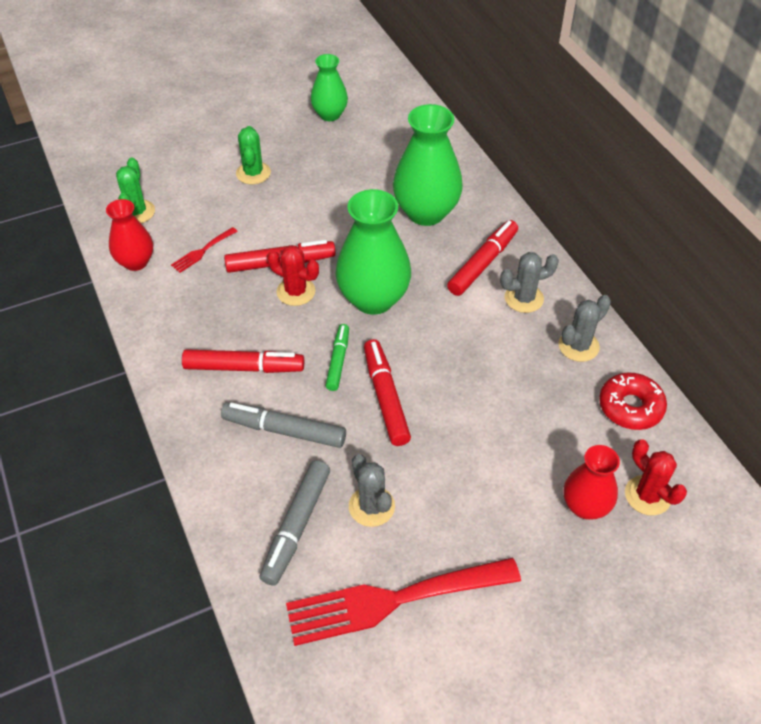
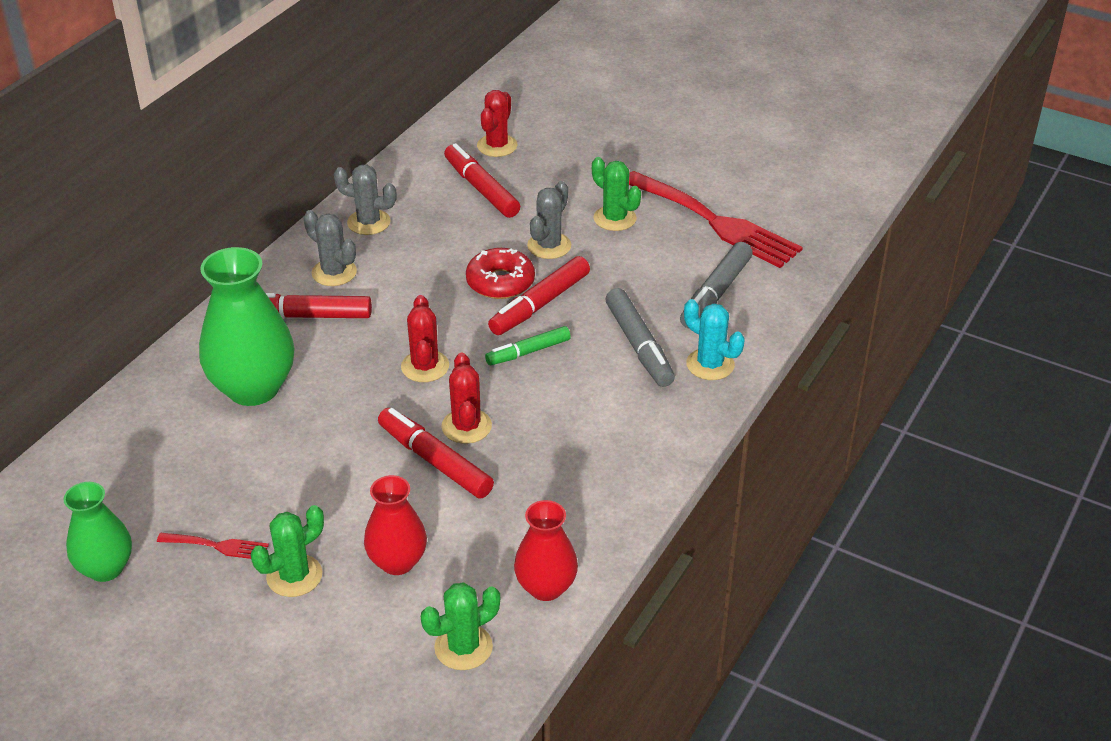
camera: 125 degrees left, 10 degrees down
red fork [171,227,238,273] -> red fork moved to [157,533,269,559]
red marker [182,349,304,373] -> red marker moved to [444,143,520,218]
grey marker [260,460,330,586] -> grey marker turned 135 degrees clockwise [680,242,753,328]
green vase [335,189,411,315] -> red cactus [401,295,449,382]
grey cactus [349,454,395,527] -> grey cactus moved to [527,181,571,259]
red vase [564,445,620,520] -> red vase moved to [364,475,427,575]
red donut [599,372,667,430] -> red donut moved to [466,248,535,299]
none -> green cactus [592,157,641,231]
none -> turquoise cactus [684,299,744,380]

